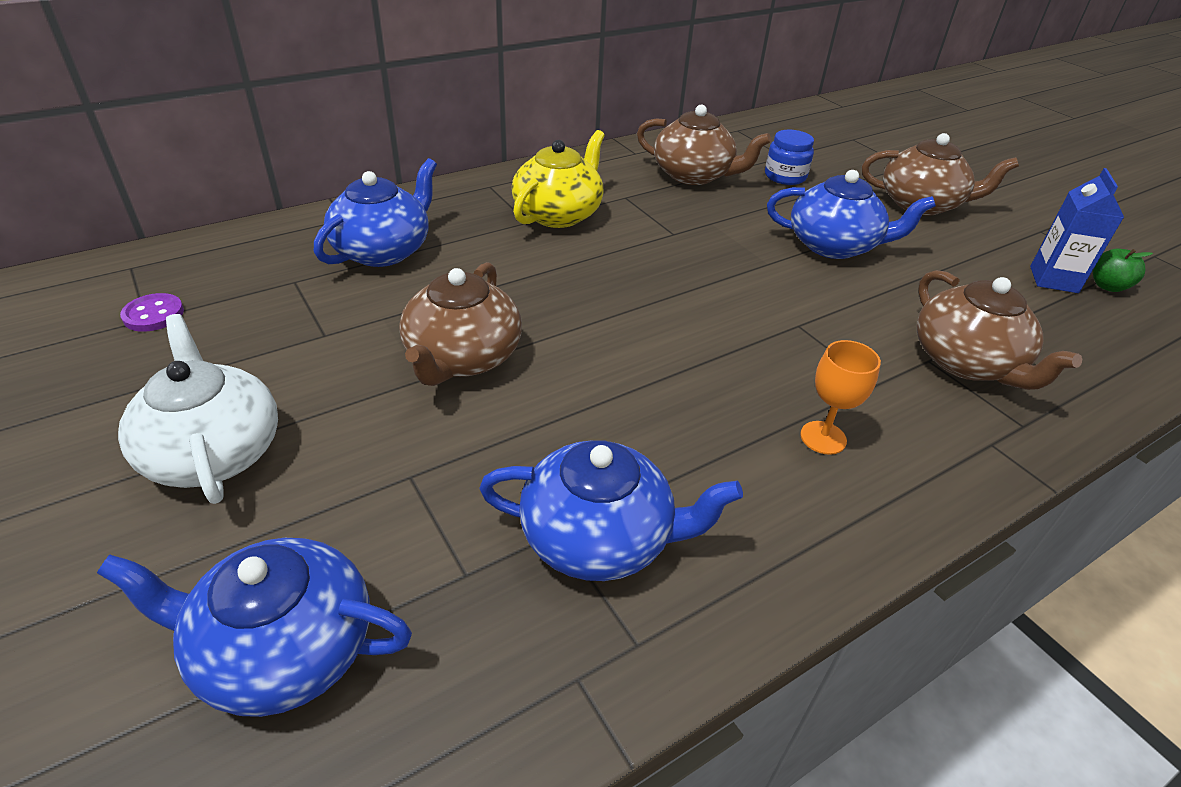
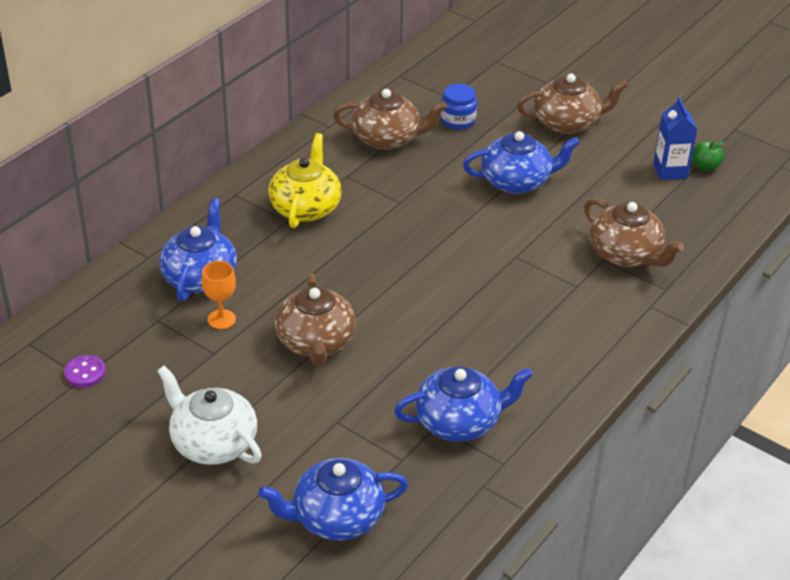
camera: 20 degrees left, 0 degrees up
orange goblet [800,340,881,455] -> orange goblet moved to [201,261,236,329]

